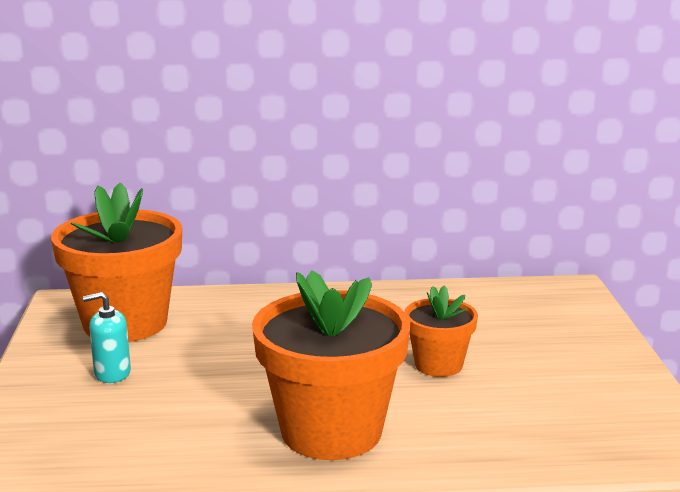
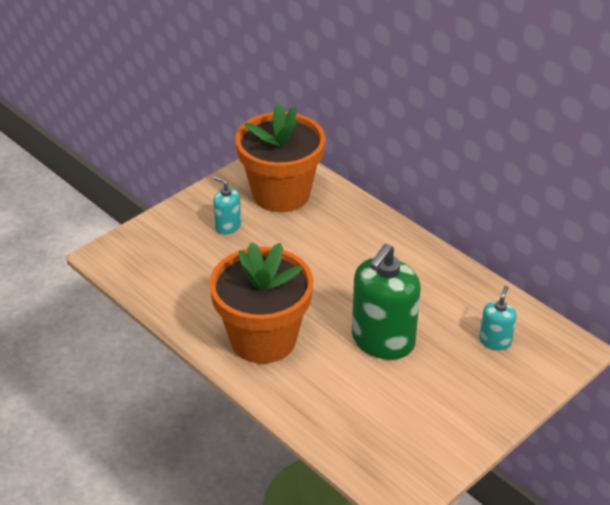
camera: 50 degrees right, 20 degrees up
orange flower pot [404,286,478,377] -> green soap dispenser [352,244,421,360]
none -> turquoise soap dispenser [479,286,517,350]

